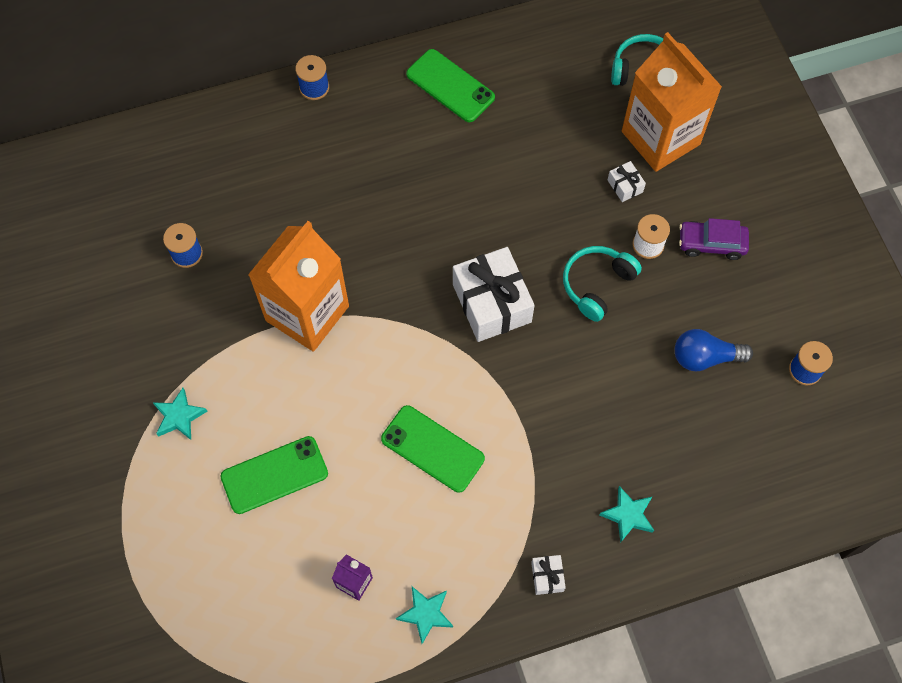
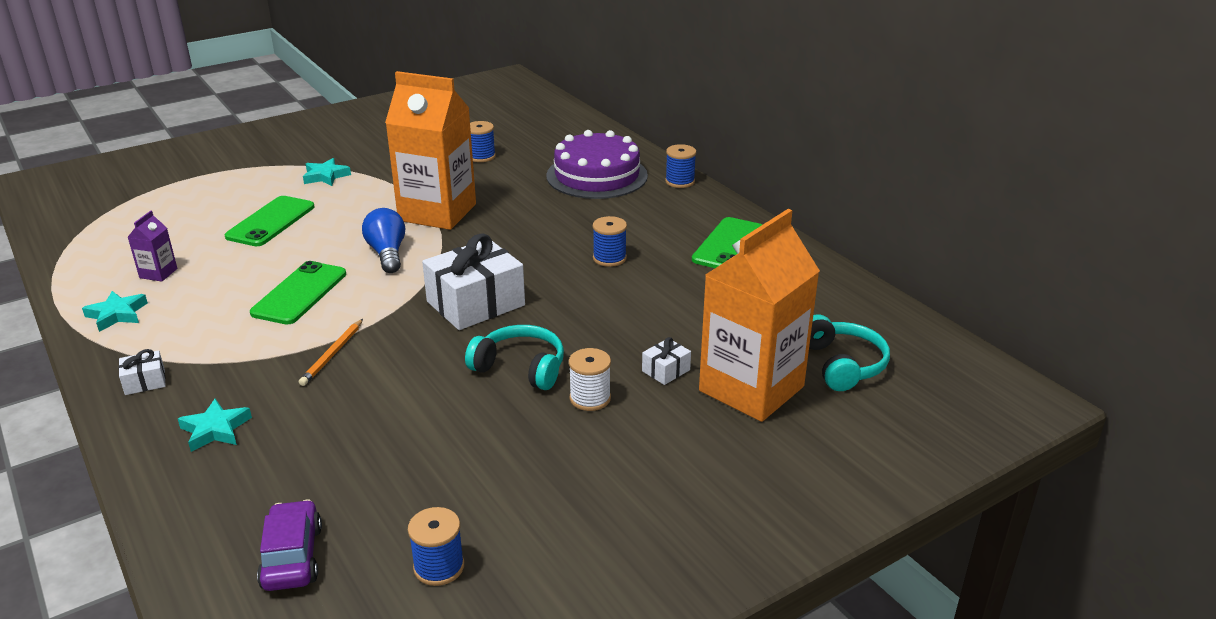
camera: 75 degrees right, 35 degrees down
green phone [221,436,328,514] -> green phone turned 60 degrees clockwise [225,196,314,246]
blue light bulb [675,329,753,371] -> blue light bulb moved to [362,208,405,273]
purple car [679,218,749,260] -> purple car moved to [257,499,322,591]
none -> orange pencil [299,319,363,386]
none -> purple cake [546,130,648,199]
none -> blue spool [593,216,627,267]

